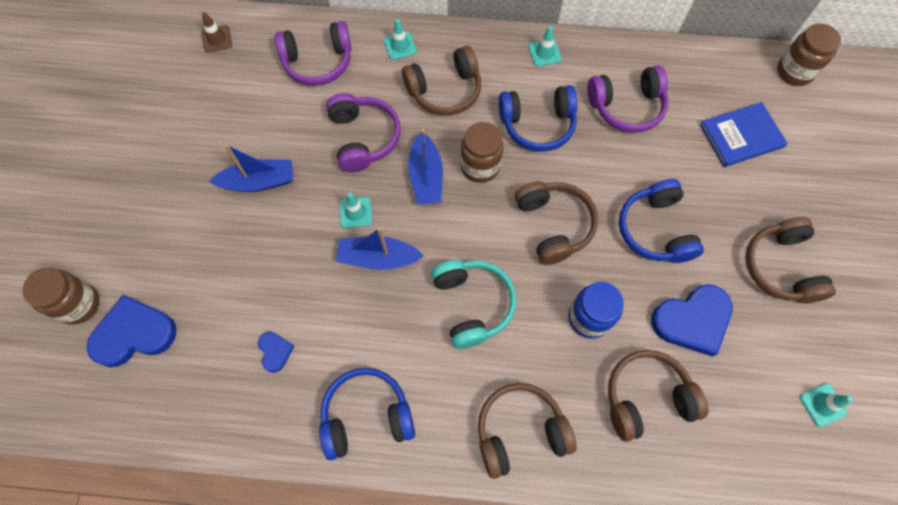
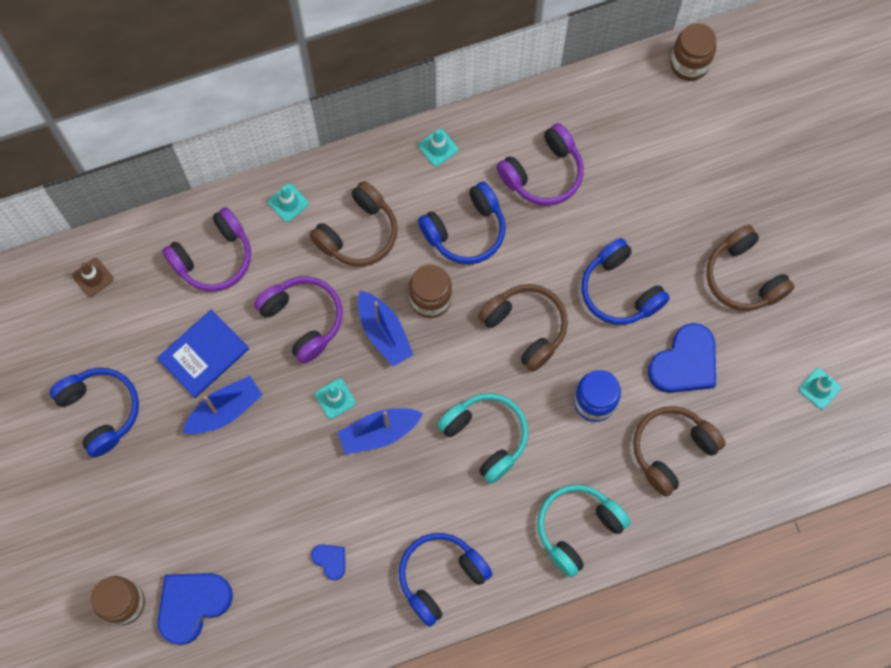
camera: 25 degrees left, 5 degrees up
brown headphones [478,383,577,479] -> turquoise headphones [537,485,631,577]
blue book [700,102,788,167] -> blue book moved to [157,309,249,398]
none -> blue headphones [50,368,139,457]

